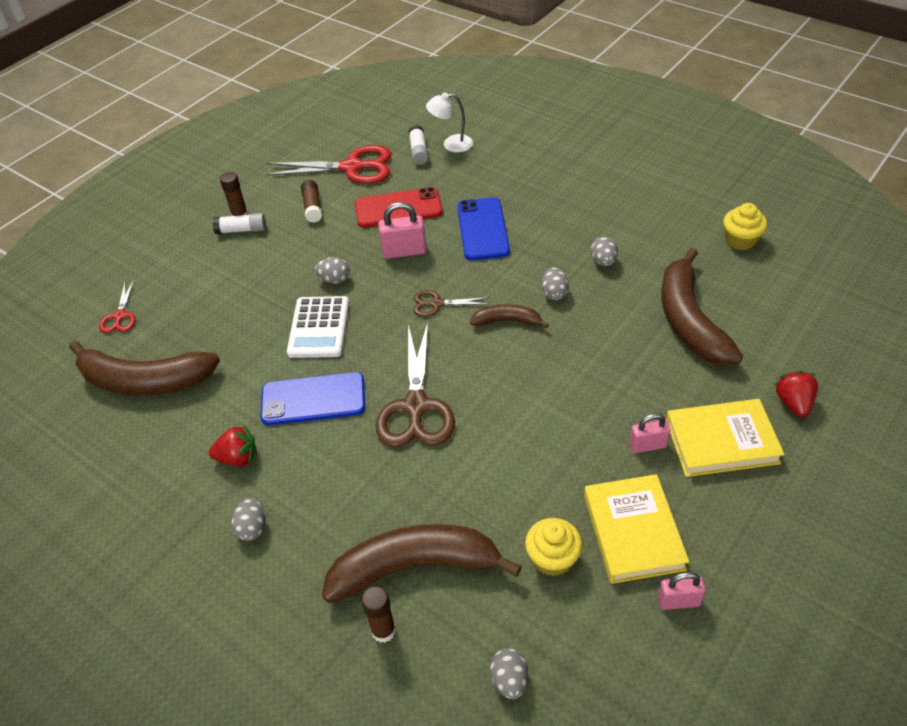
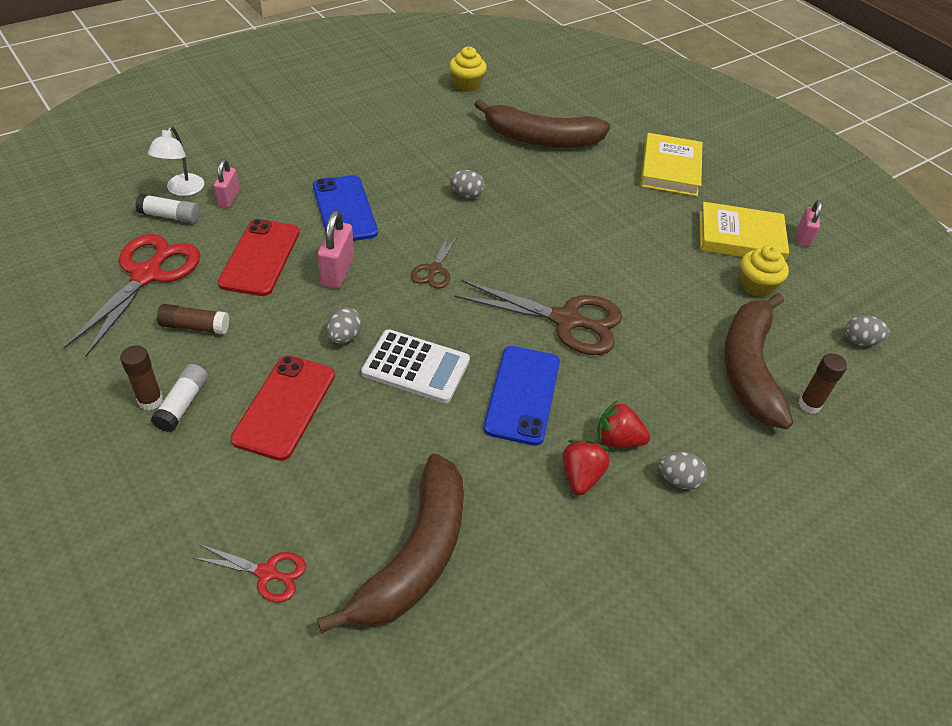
camera: 80 degrees left, 0 degrees up
blue phone [457,197,510,260] -> blue phone turned 60 degrees clockwise [313,175,378,241]
brown banana [470,304,549,328] -> none
grey egg [591,236,618,266] -> none
pink padlock [629,413,671,453] -> pink padlock moved to [214,159,239,208]
red strawberry [775,370,818,417] -> red strawberry moved to [597,400,650,448]
none -> red phone [231,355,335,461]

